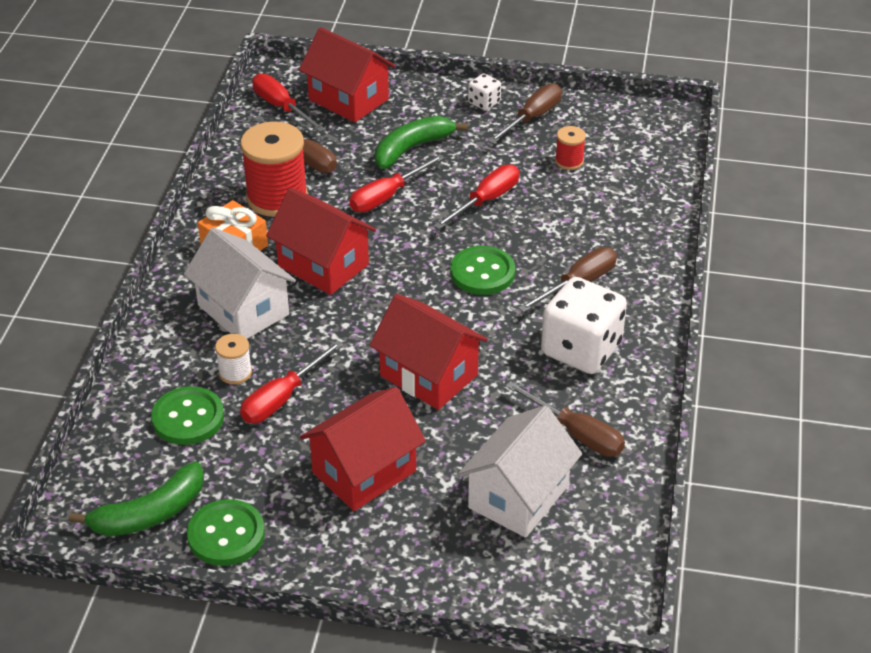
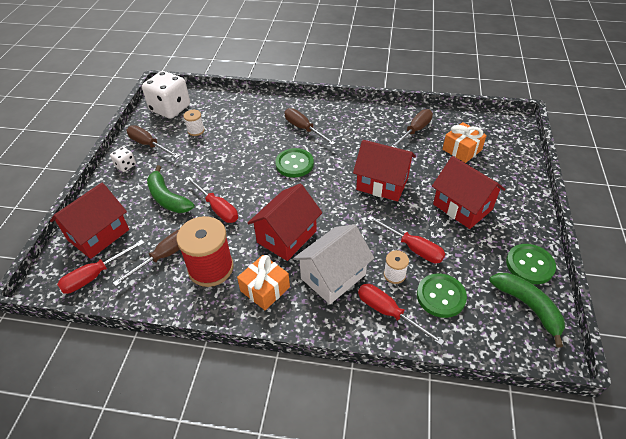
camera: 90 degrees left, 5 degrees up
red house [370,294,488,410] -> red house turned 75 degrees clockwise [353,140,416,201]
red screwdriver [434,164,519,229] -> red screwdriver moved to [358,284,444,345]
white house [458,405,582,538] -> orange gift [443,122,487,163]
white dice [541,277,627,374] -> white dice moved to [142,71,190,119]
red spool [555,126,586,170] -> white spool [183,110,204,136]

